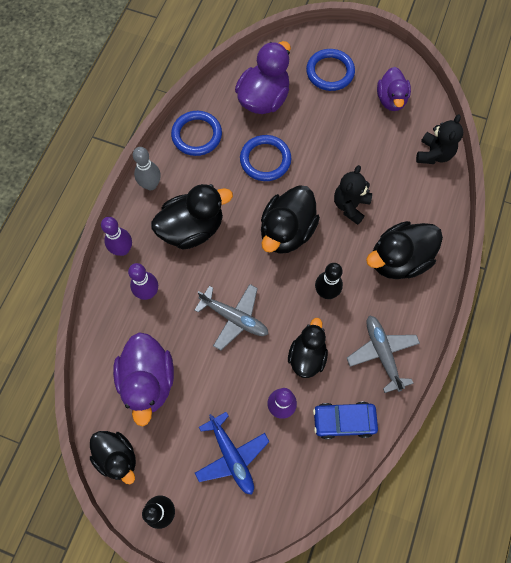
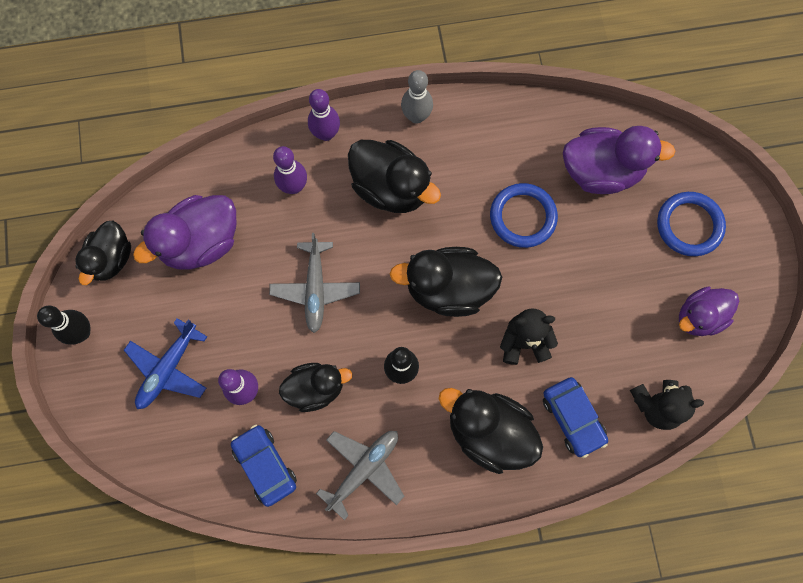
camera: 60 degrees right, 5 degrees up
blue ring [171,111,222,156] -> none
none -> blue car [543,377,608,458]

